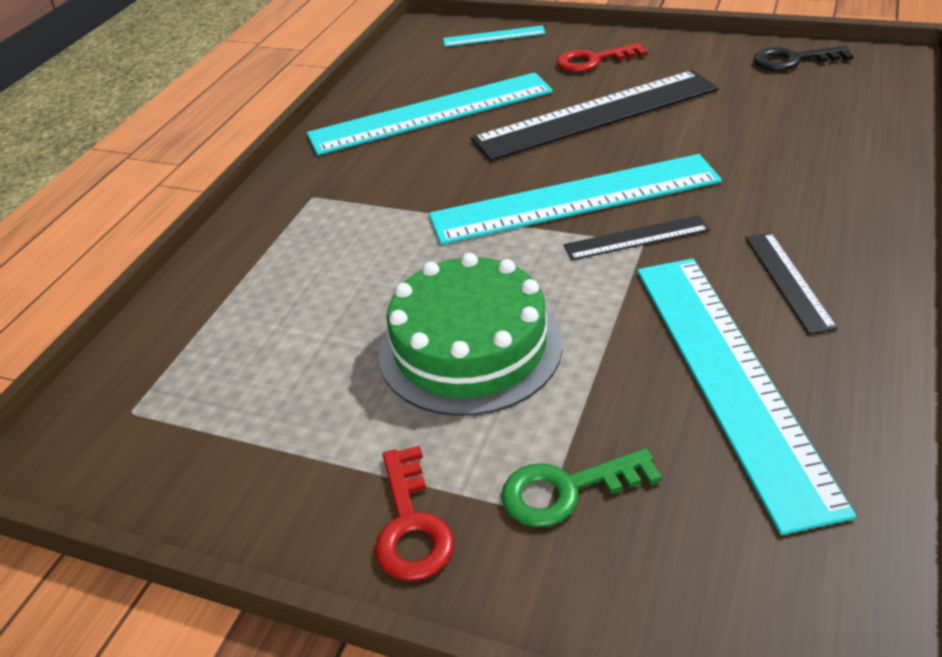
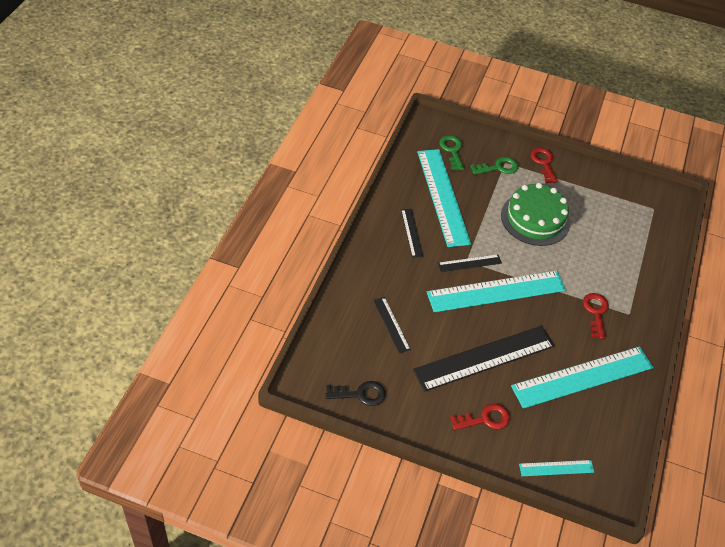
camera: 170 degrees right, 10 degrees up
none -> black ruler [374,297,411,353]
none -> green key [439,135,464,171]
none -> red key [583,293,609,339]

